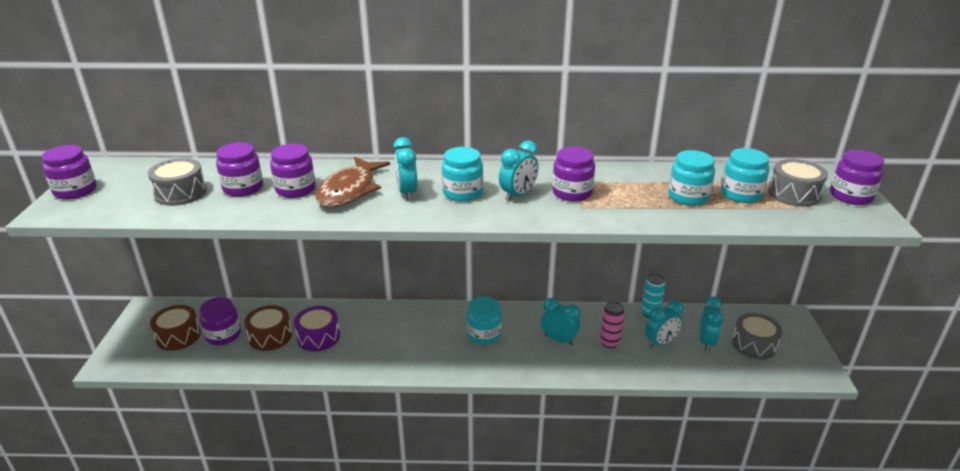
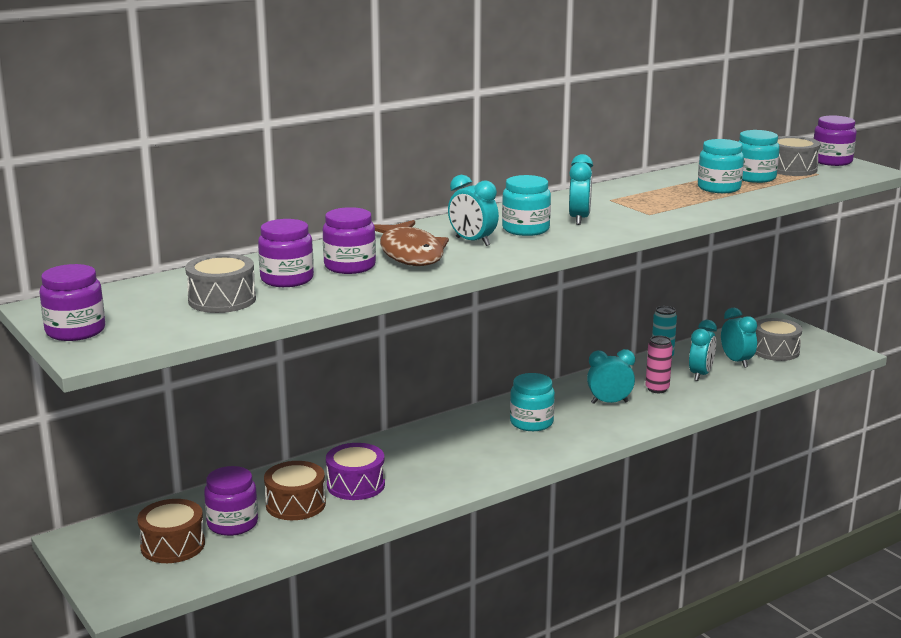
camera: 35 degrees left, 10 degrees down
purple jar [552,147,595,202] -> none

